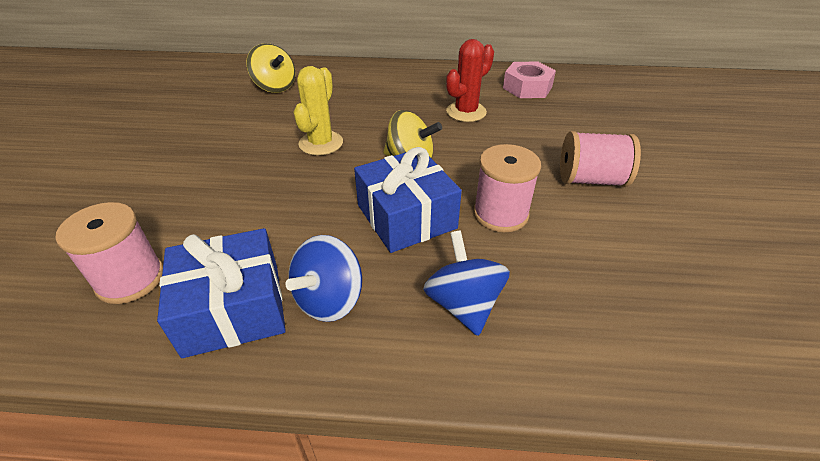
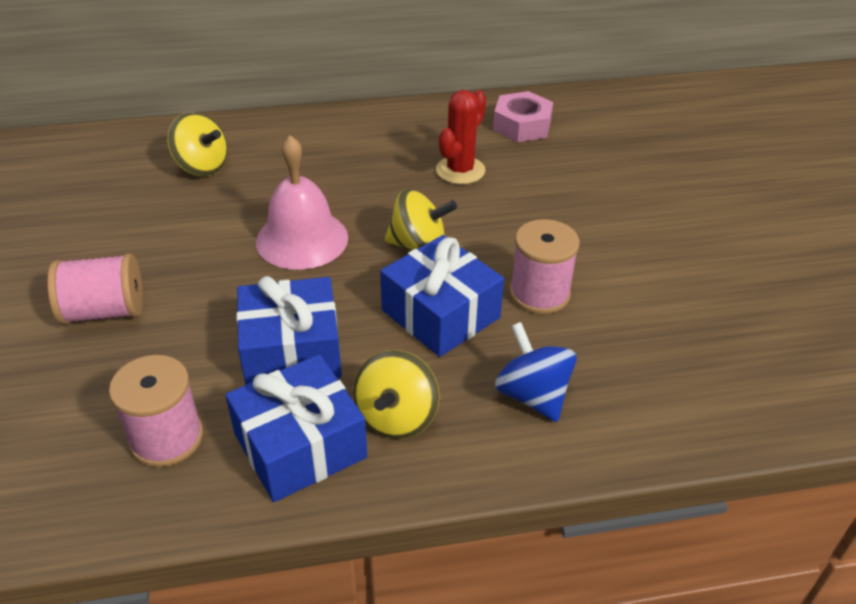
camera: 15 degrees left, 0 degrees up
blue spinning top [285,235,362,322] -> yellow spinning top [353,350,439,439]
yellow cactus [294,66,343,155] -> pink bell [256,135,348,270]
pink spool [560,131,641,187] -> pink spool moved to [48,253,143,324]
none -> blue gift [236,276,342,385]

